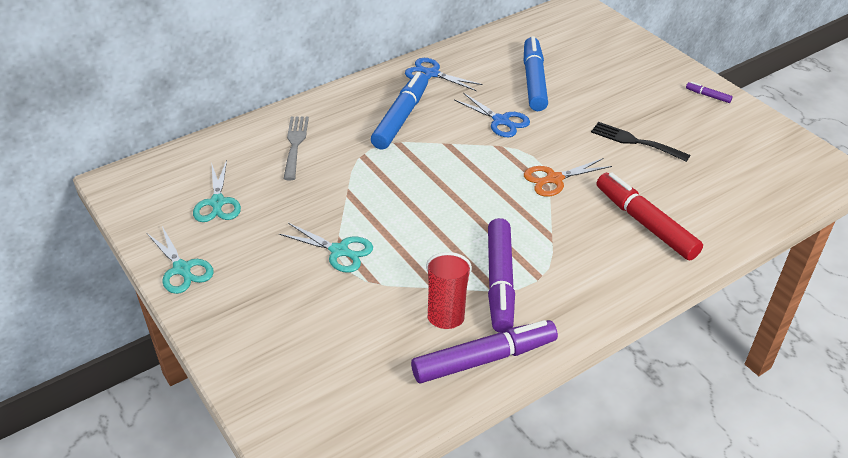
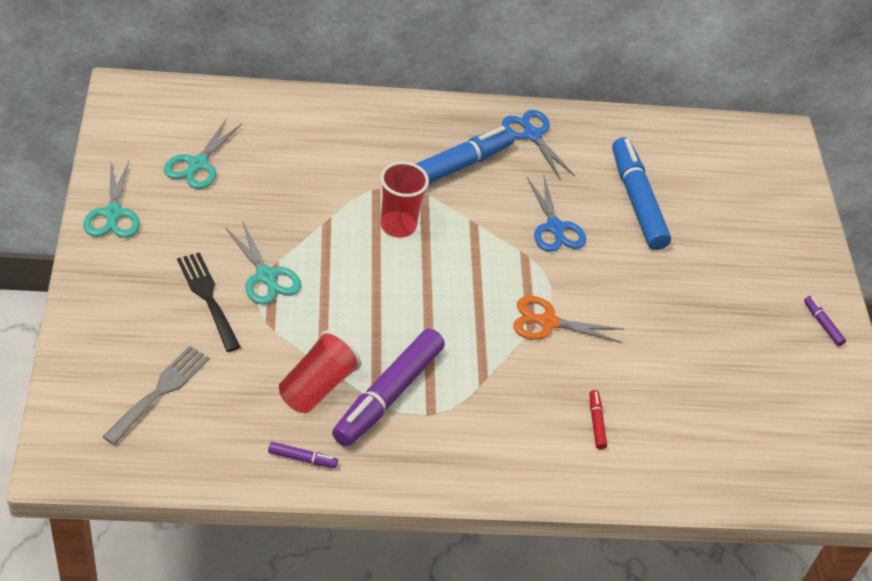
camera: 25 degrees right, 5 degrees up
grey fork [284,117,309,180] -> grey fork moved to [103,346,210,445]
purple marker [411,320,558,383] -> purple marker [268,442,338,468], size x0.42
blue marker [524,36,548,111] -> blue marker turned 45 degrees counterclockwise [612,137,671,250]
black fork [591,122,690,162] -> black fork moved to [177,252,241,352]
red marker [597,172,703,260] -> red marker [590,390,607,450], size x0.42
none -> red cup [380,162,429,238]

